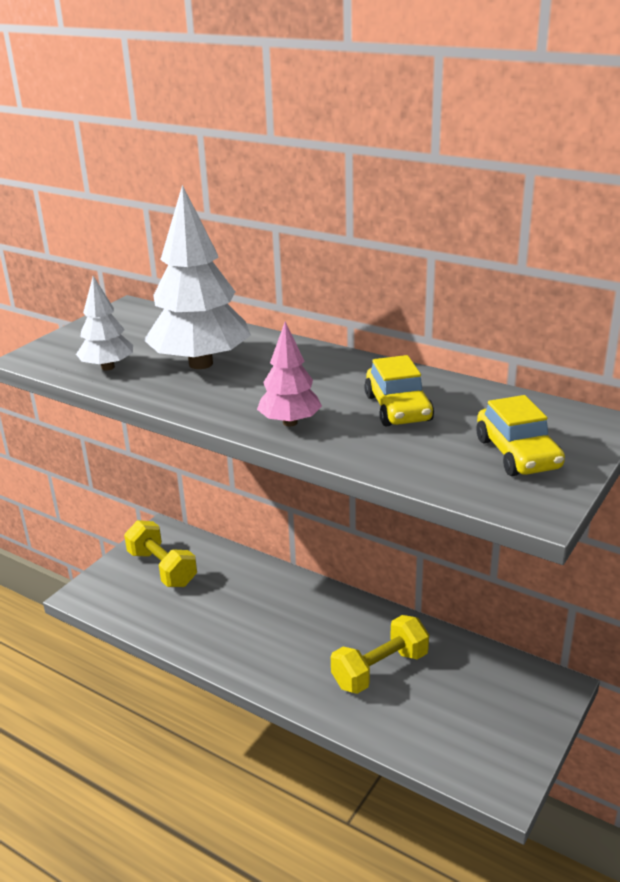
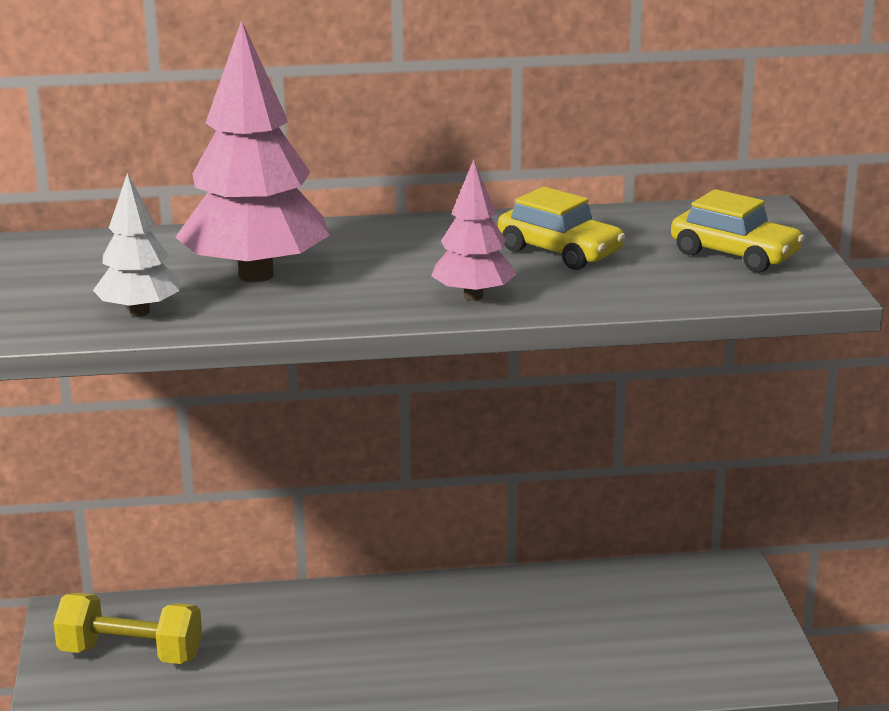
camera: 40 degrees left, 5 degrees down
white tree [144,185,251,369] -> pink tree [175,20,330,282]
yellow dumbbell [331,615,429,694] -> none

